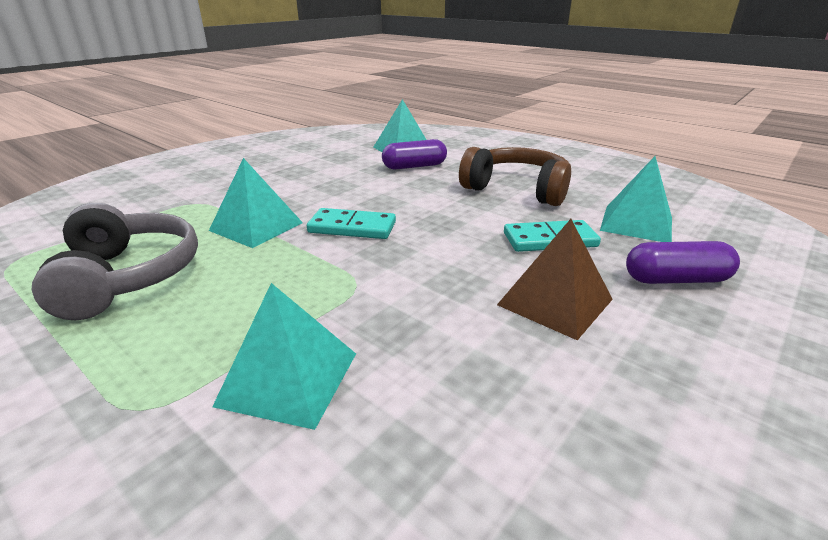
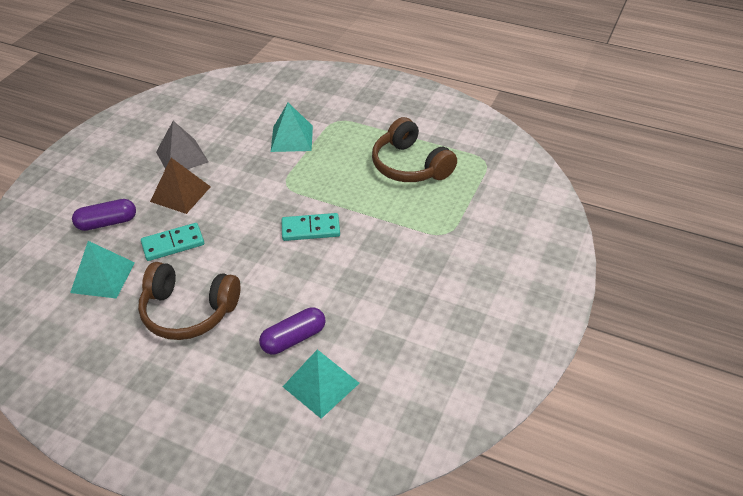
camera: 165 degrees right, 15 degrees up
grey headphones [32,203,198,320] -> brown headphones [372,117,457,182]
turquoise pyramid [209,158,303,248] -> none
none -> grey pyramid [156,121,208,169]

